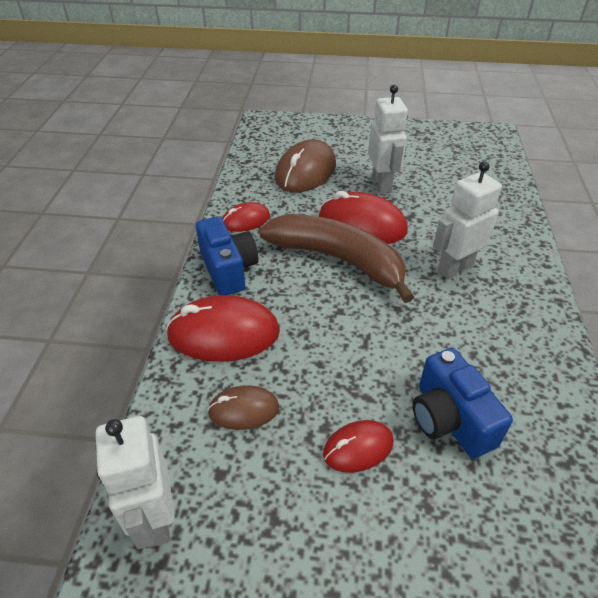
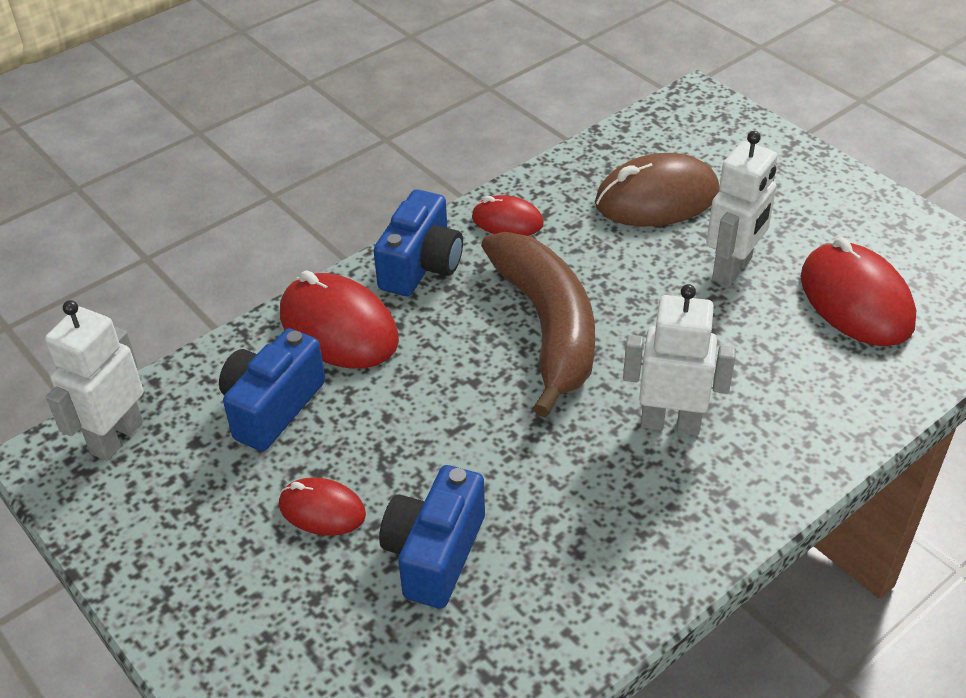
camera: 45 degrees right, 0 degrees up
brown mouse [207,385,279,430] -> blue camera [219,328,325,451]
red mouse [319,191,408,244] -> red mouse moved to [801,237,916,346]

